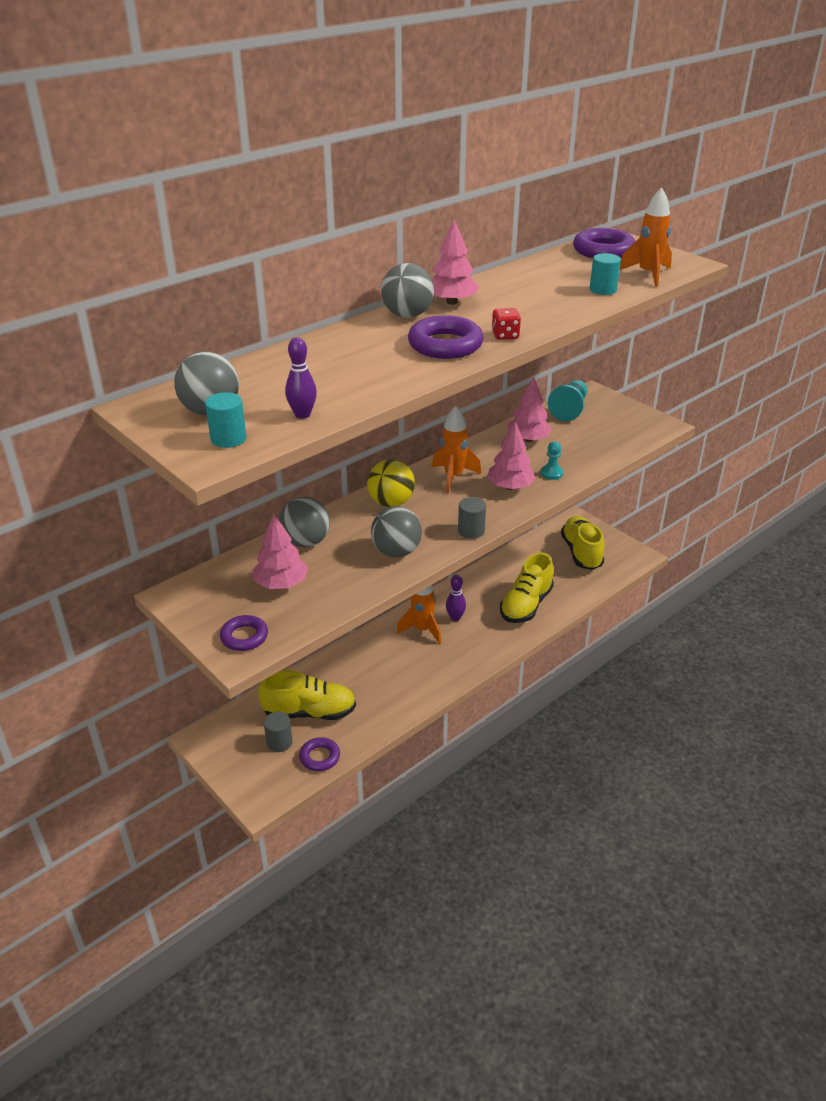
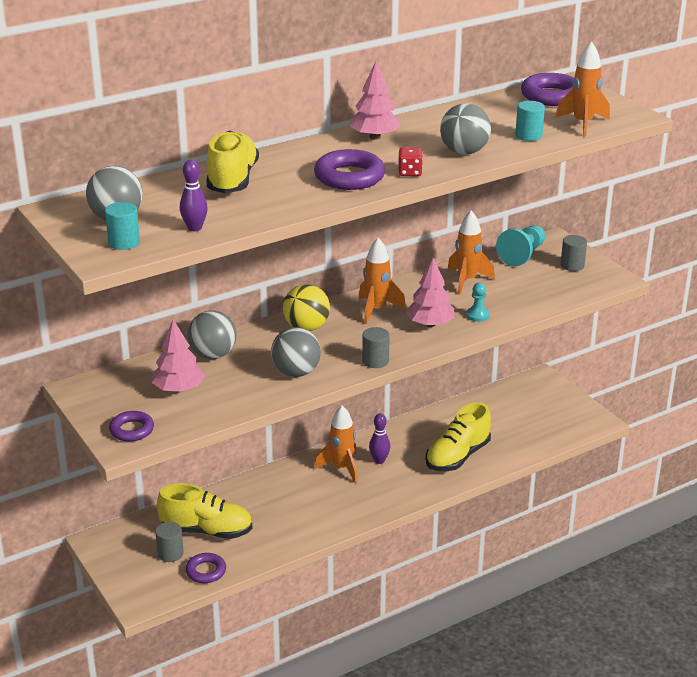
camera: 10 degrees right, 5 degrees down
grey ball [381,263,434,318] -> grey ball moved to [440,103,491,155]
pink tree [508,377,552,442] -> orange rocket [447,210,495,294]
yellow shoe [561,516,604,570] -> yellow shoe moved to [206,131,259,193]
none -> grey cylinder [561,235,587,271]

